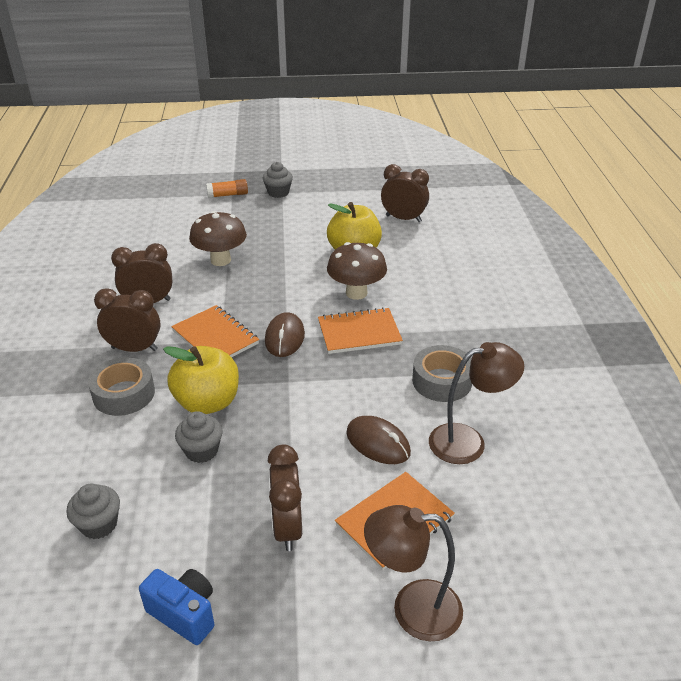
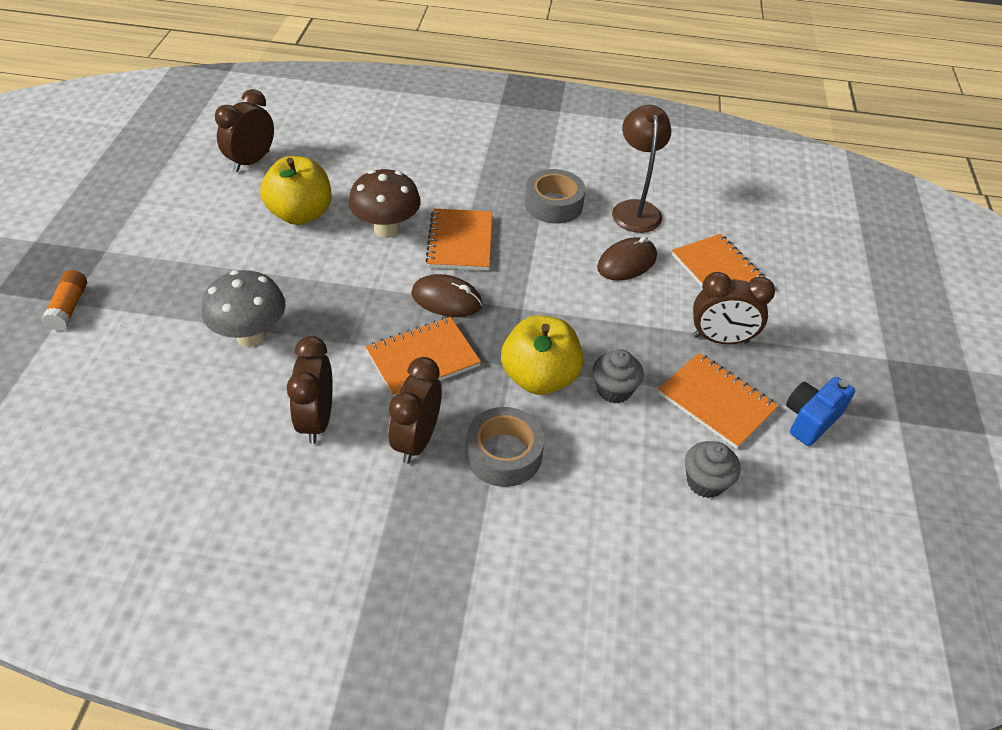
camera: 80 degrees left, 10 degrees up
brown mushroom [189,211,247,266] -> grey mushroom [202,270,286,346]
grey cupcake [263,162,293,198] -> none
brown lamp [364,505,463,641] -> none
none -> orange notebook [658,353,778,449]

